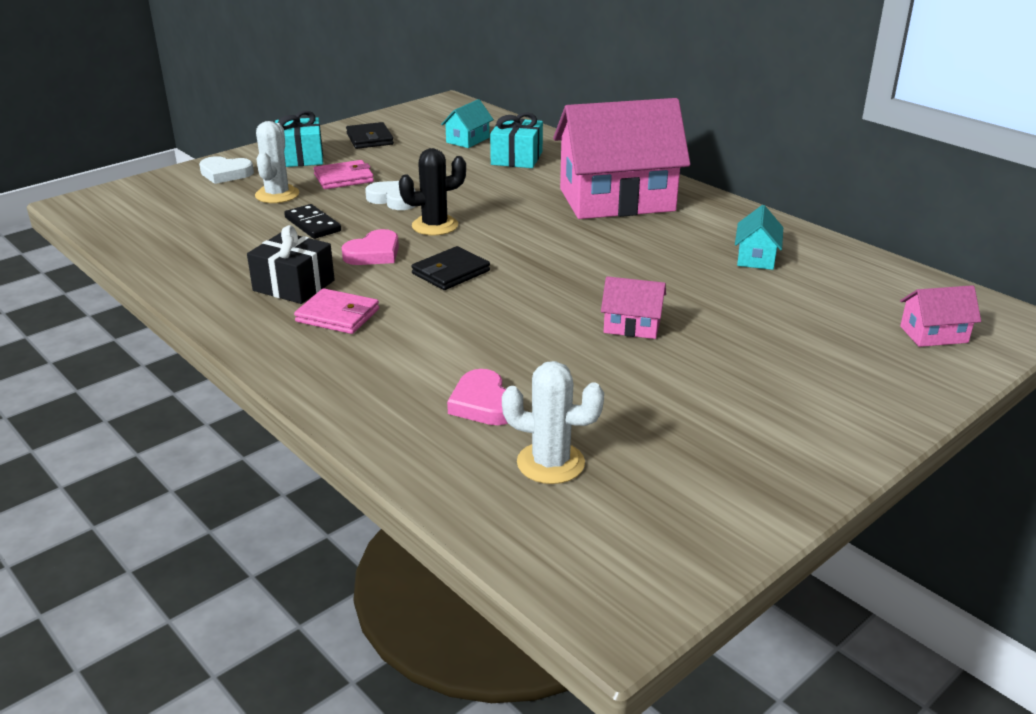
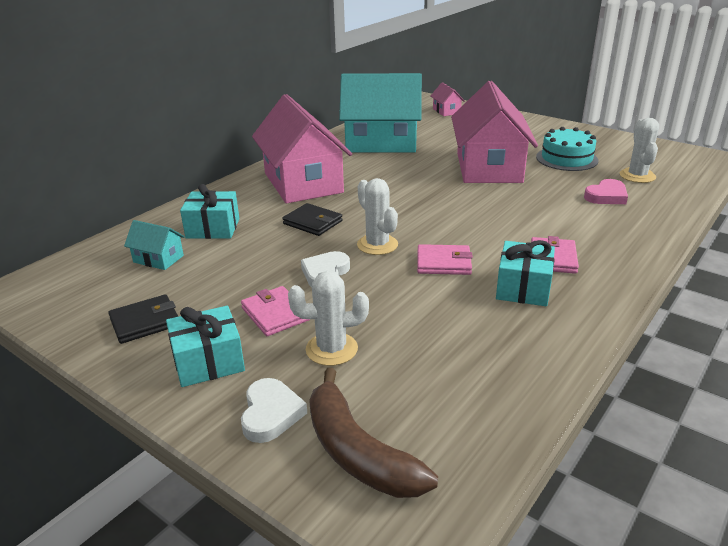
camera: 100 degrees left, 0 degrees up
black gift [247,225,335,304] -> turquoise gift [496,240,555,306]
black domino [284,204,341,239] -> none
pink heart [341,229,399,265] -> pink wallet [417,244,473,275]
black cactus [399,148,466,235] -> white cactus [357,178,398,255]
black wallet [411,246,490,290] -> black wallet moved to [283,203,343,236]
pink house [601,276,666,339] -> pink house [451,81,538,183], size x2.41
turquoise house [735,205,783,270] -> turquoise house [339,73,422,153], size x2.41
none -> brown banana [309,368,438,498]
none -> turquoise cake [536,127,598,171]

